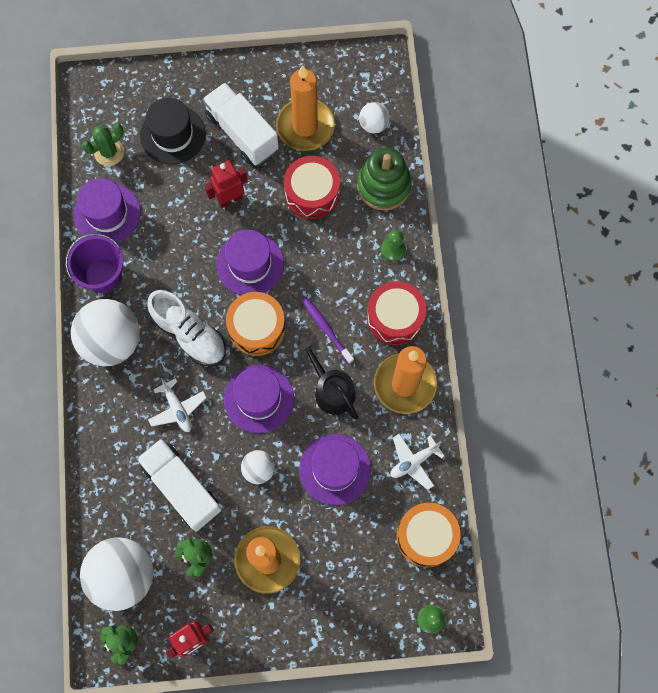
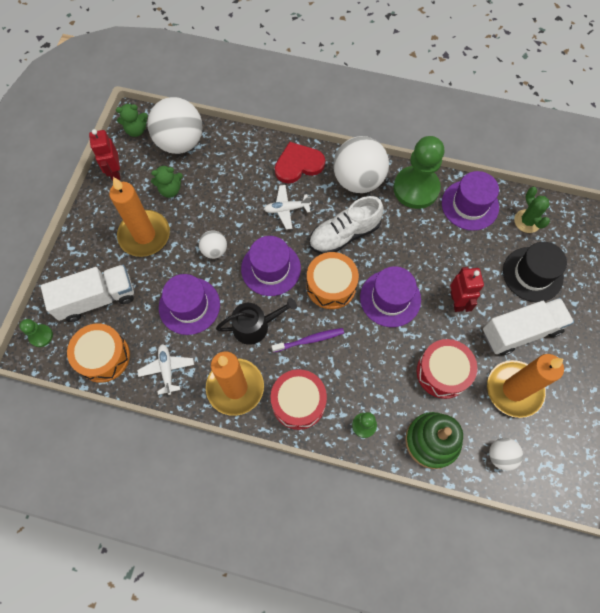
camera: 110 degrees right, 5 degrees down
purple bucket [65,233,124,293] -> green pawn [393,136,444,209]
white truck [137,438,222,532] -> white truck moved to [41,265,134,322]
none -> red heart [275,142,325,183]

